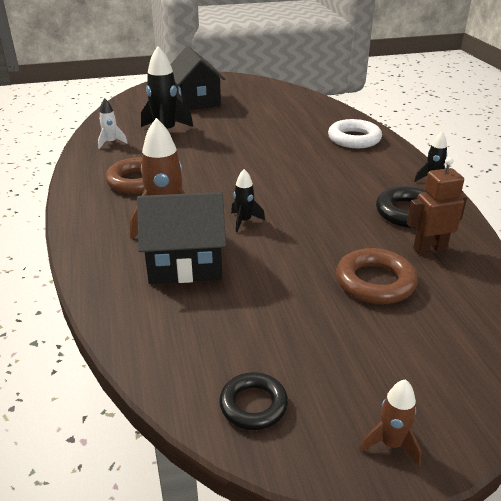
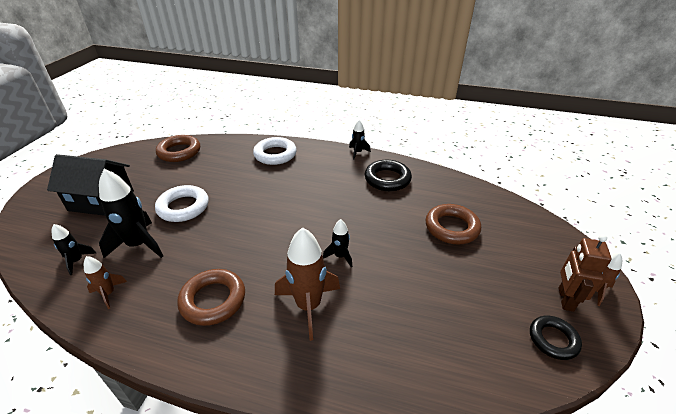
camera: 60 degrees left, 5 degrees up
white rocket [98,98,128,149] -> brown rocket [84,256,127,309]
black house [137,192,226,284] -> none
brown robot [407,157,467,254] -> brown robot moved to [559,235,612,312]
none -> black rocket [51,224,96,275]
none -> white ring [155,185,209,222]
none -> brown ring [156,135,200,162]

